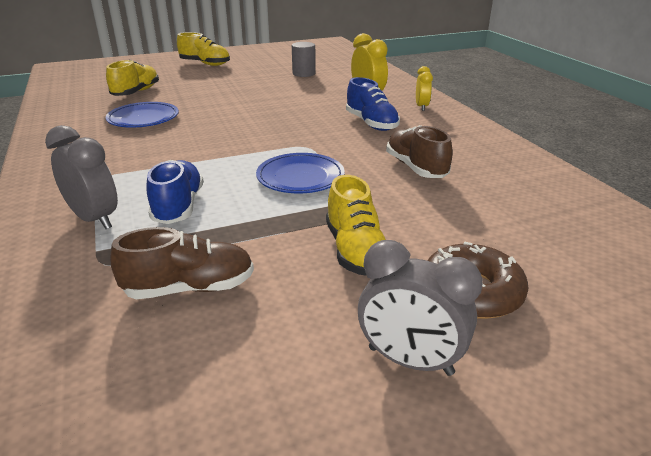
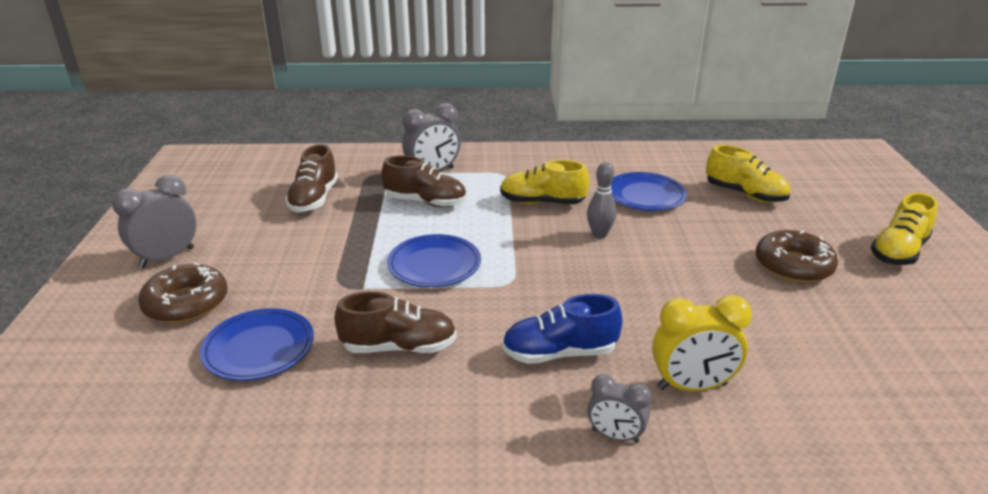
camera: 110 degrees right, 0 degrees up
blue shoe [146,160,204,224] -> brown shoe [381,155,466,207]
grey cylinder [292,42,316,77] -> none
yellow shoe [326,175,386,276] -> yellow shoe moved to [500,160,589,204]
yellow clock [416,66,433,111] -> grey clock [587,374,651,443]
none -> blue plate [200,308,314,381]
none -> grey bowling pin [587,162,616,238]
none -> brown donut [756,230,838,283]

